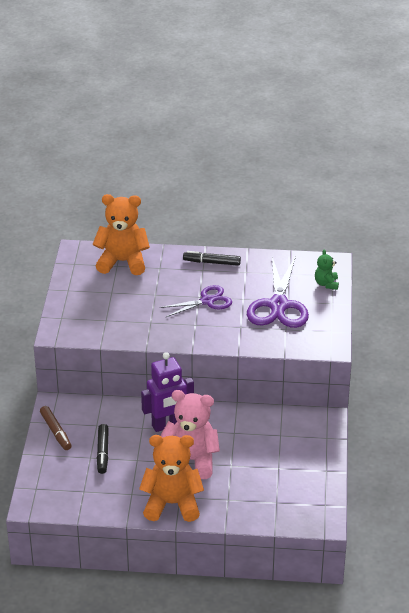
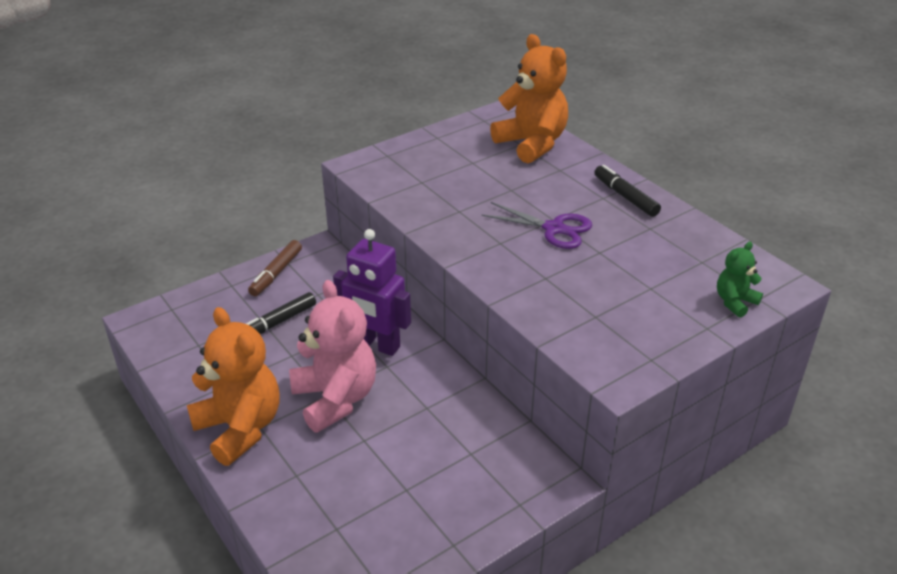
camera: 50 degrees right, 0 degrees up
purple scissors [247,256,309,328] -> none

